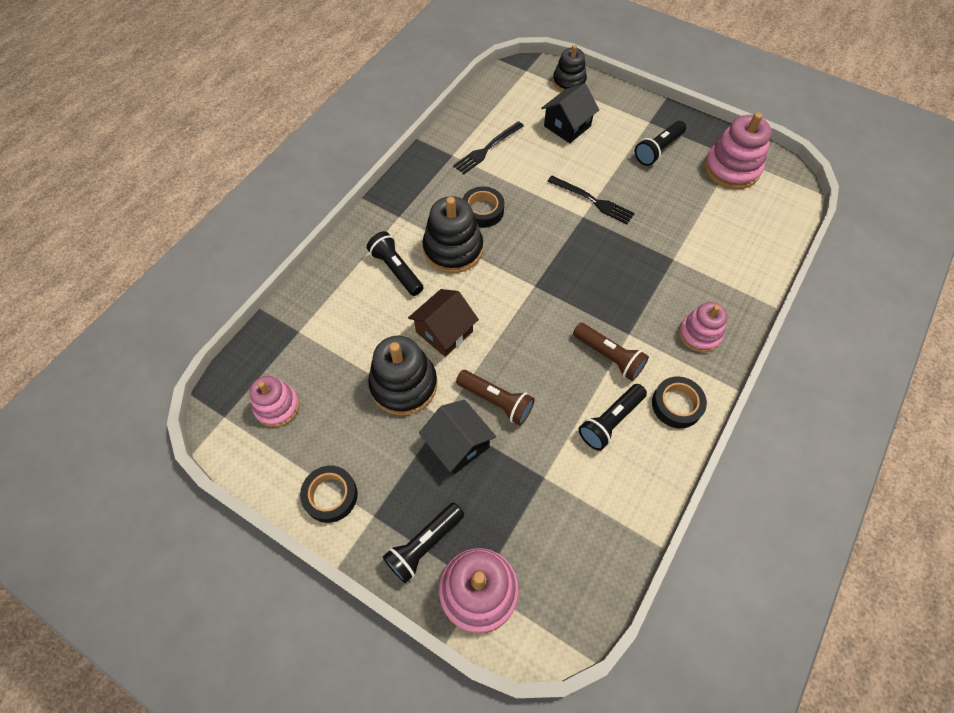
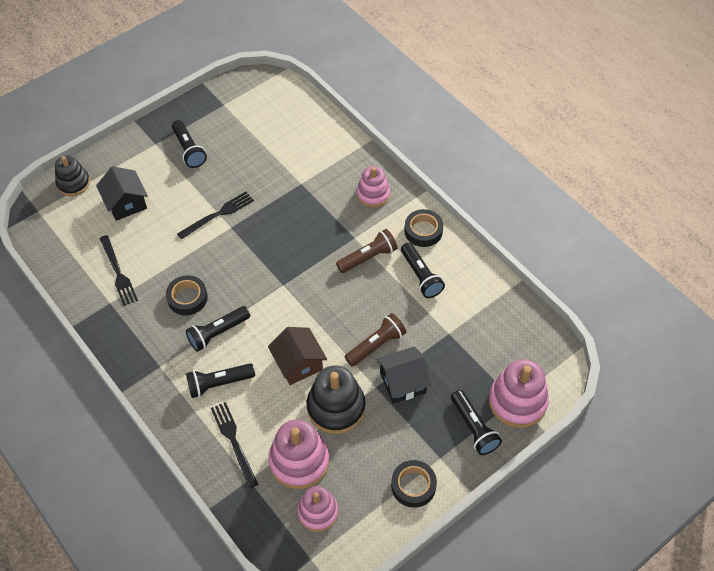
camera: 70 degrees left, 5 degrees down
black stacking toy [423,196,483,273] -> black flashlight [186,306,250,352]
pink stacking toy [705,112,772,189] -> pink stacking toy moved to [269,420,330,489]
none -> black fork [211,402,258,489]

